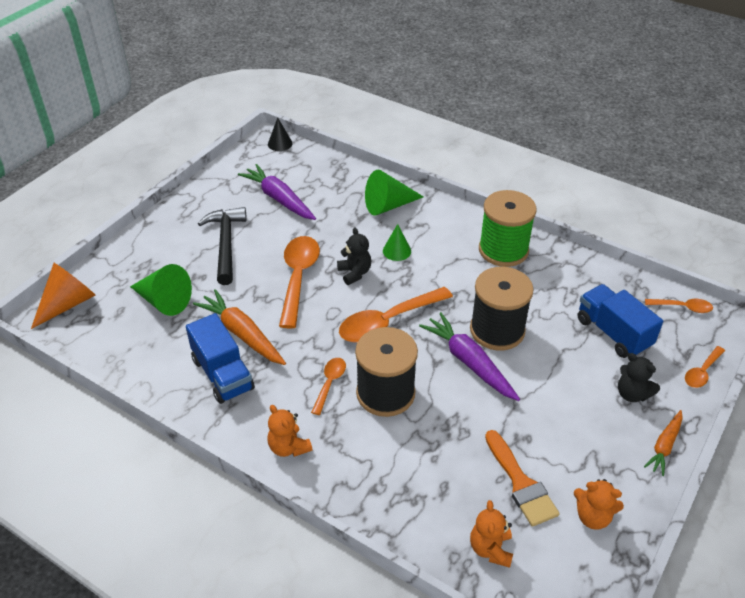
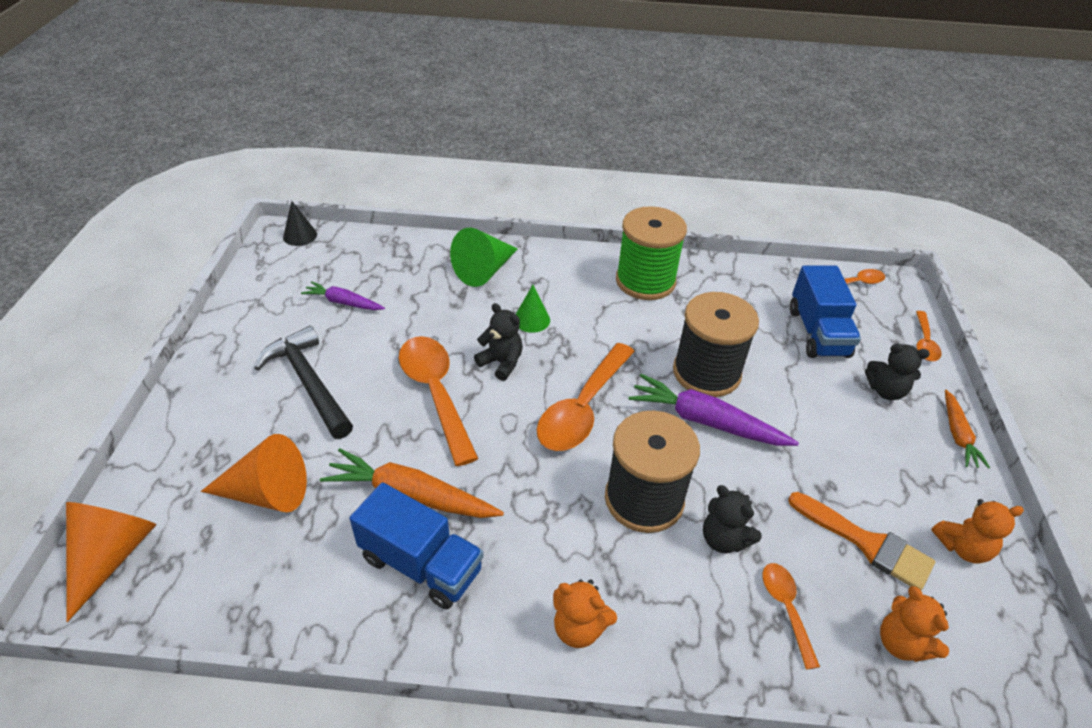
camera: 30 degrees left, 0 degrees up
green cone [130,264,192,316] -> orange cone [201,434,307,512]
purple carrot [238,164,316,220] -> purple carrot [301,281,385,310], size x0.60
orange spoon [311,358,346,415] -> orange spoon moved to [762,563,820,670]
blue truck [578,284,663,358] -> blue truck turned 120 degrees counterclockwise [790,265,861,358]
none -> black teddy bear [703,485,762,553]

